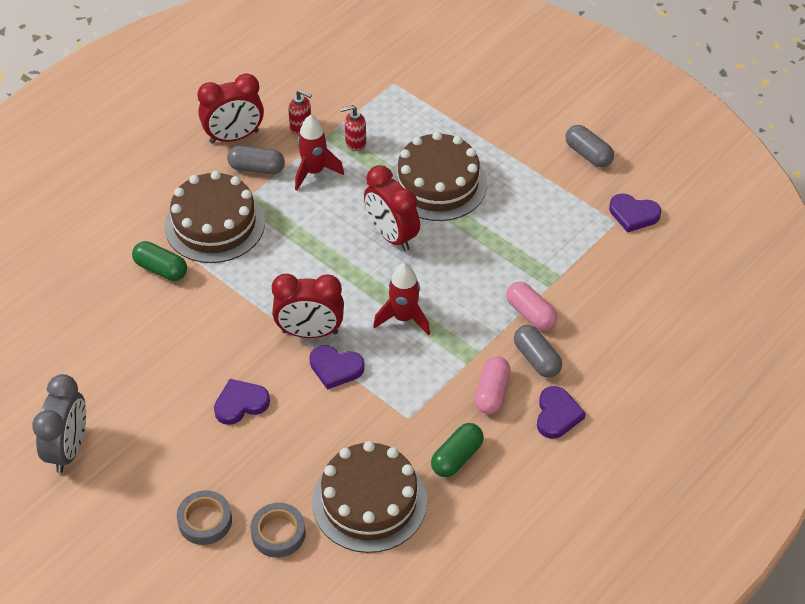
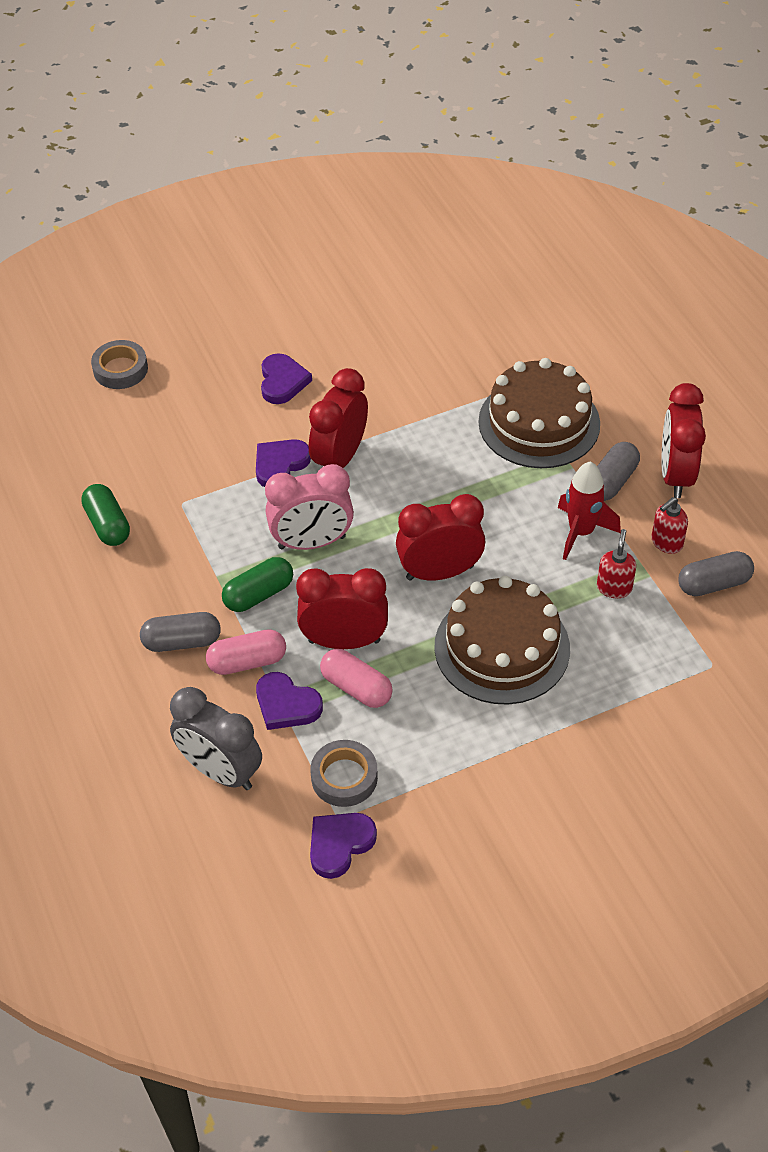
camera: 115 degrees right, 0 degrees up
grey clock [32,374,86,473] -> grey clock moved to [170,687,262,790]
green capsule [132,241,187,281] -> green capsule moved to [222,557,293,612]
grey tape [177,490,232,545] -> grey tape moved to [311,740,378,807]
brown cake [312,441,427,553] -> none
red rocket [373,263,430,335] -> pink clock [265,464,354,550]
pink capsule [475,356,511,414] -> pink capsule moved to [320,649,393,708]
purple heart [537,386,586,439] -> purple heart moved to [256,672,323,730]
grey capsule [566,125,614,168] -> grey capsule moved to [678,551,754,596]
none -> red clock [296,568,388,649]

